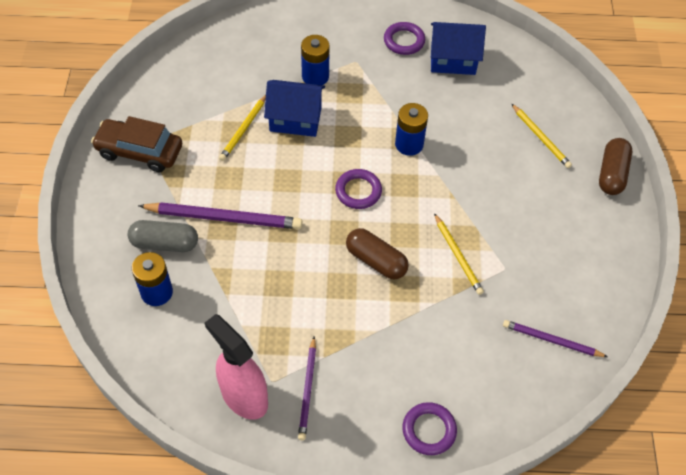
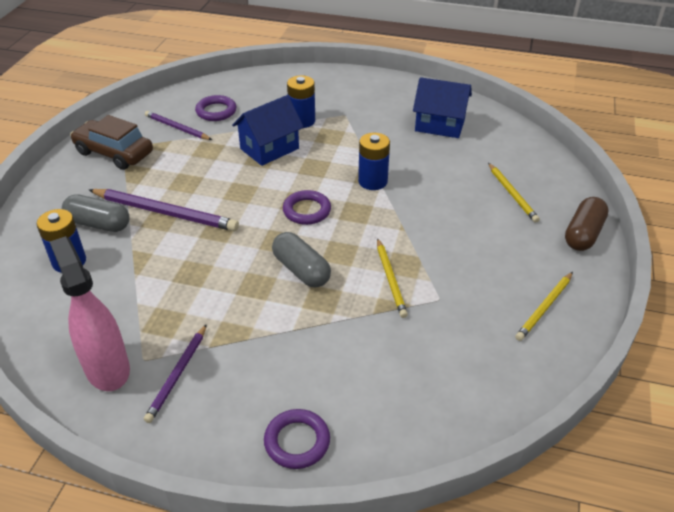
camera: 15 degrees right, 15 degrees down
yellow pencil [219,95,266,161] -> yellow pencil moved to [515,272,573,341]
blue house [264,80,325,137] -> blue house turned 60 degrees counterclockwise [232,95,304,166]
brown capsule [346,228,409,280] -> grey capsule [272,232,331,288]
purple ring [384,22,425,55] -> purple ring moved to [195,95,236,121]
purple pencil [503,320,608,357] -> purple pencil moved to [145,111,212,140]

